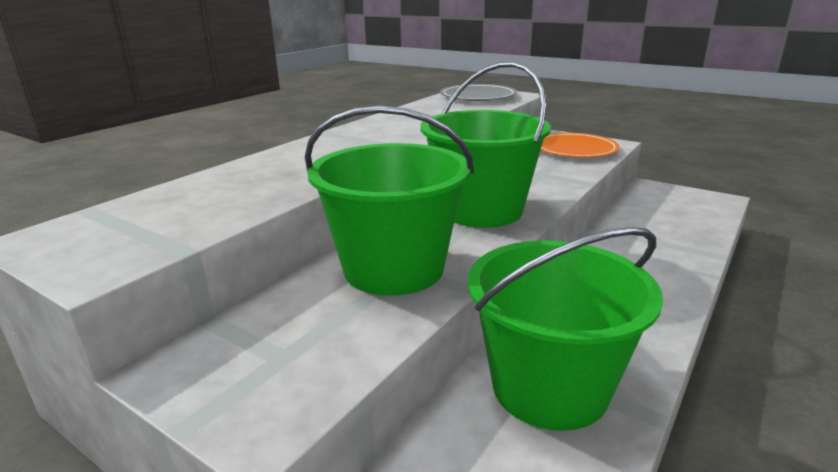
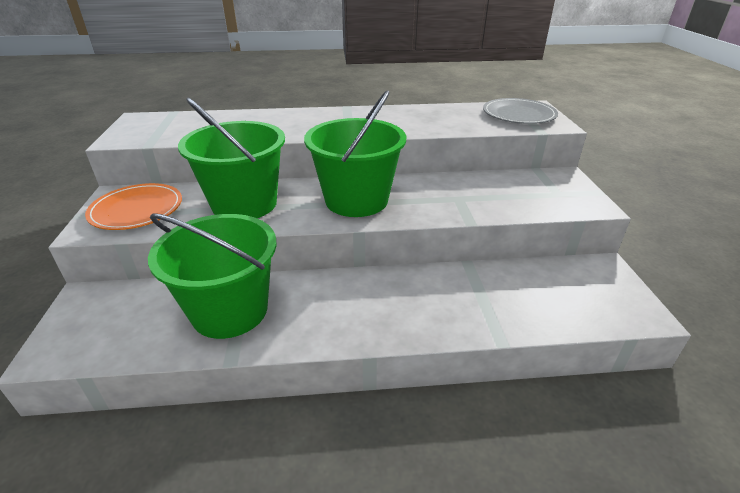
camera: 50 degrees right, 10 degrees up
orange plate [541,133,619,157] -> orange plate moved to [85,183,182,230]

